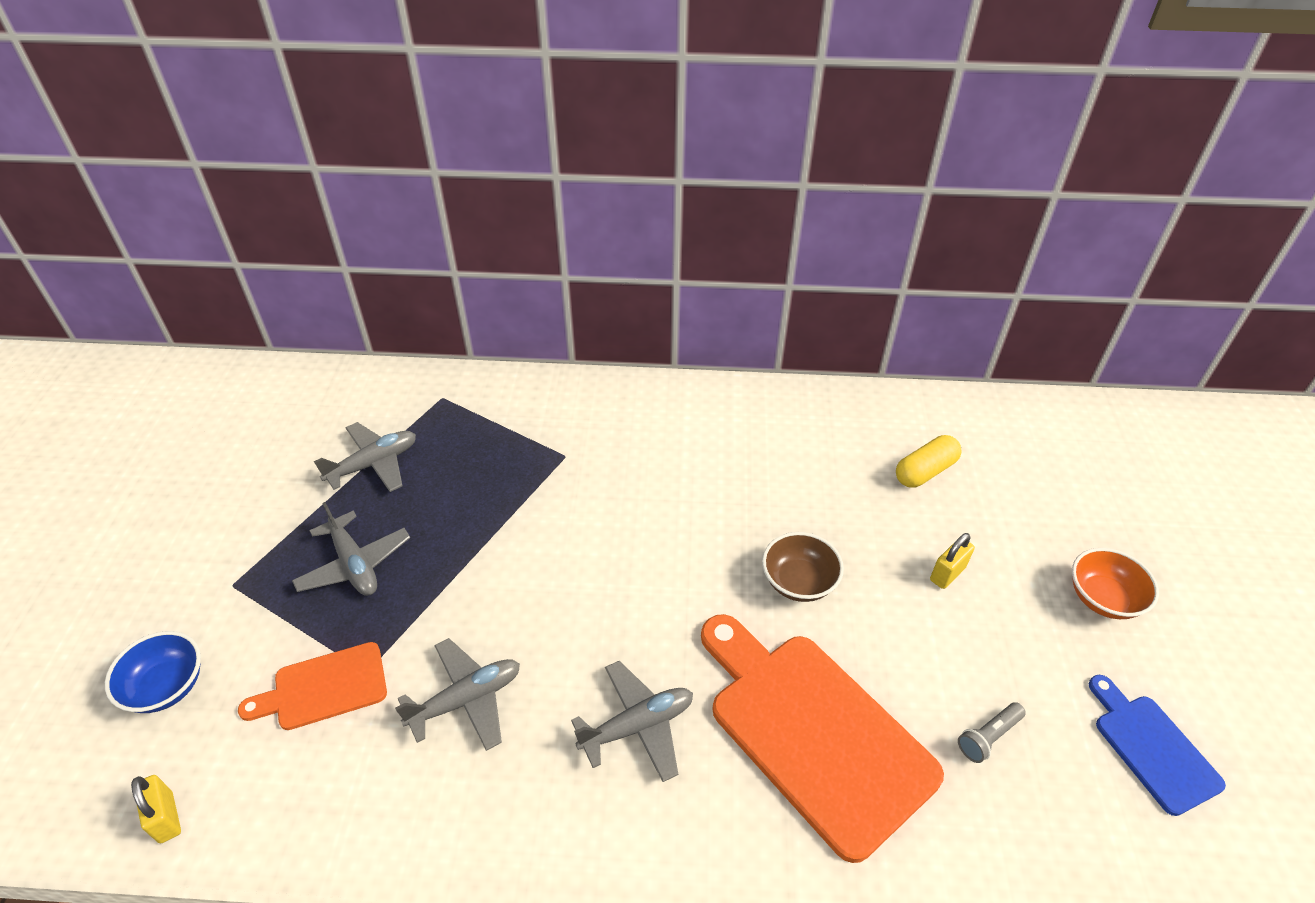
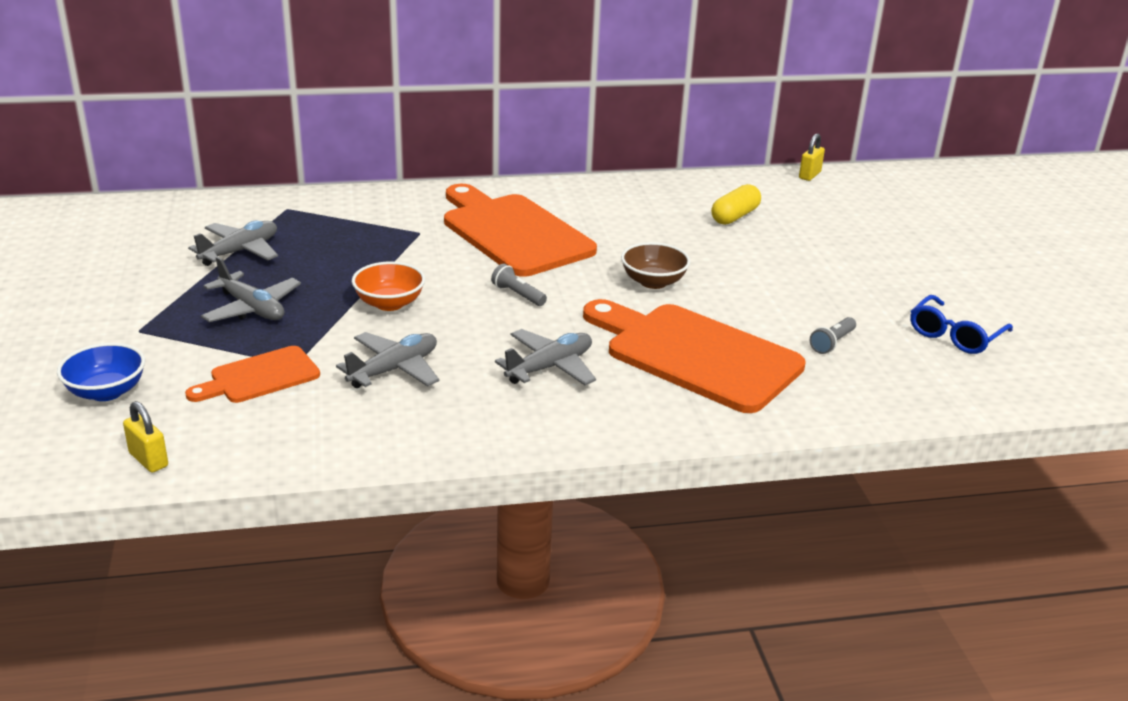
camera: 15 degrees left, 15 degrees down
yellow padlock [930,533,975,589] -> yellow padlock moved to [799,133,825,181]
orange bowl [1072,548,1159,619] -> orange bowl moved to [352,262,425,311]
blue cutting board [1089,675,1226,816] -> blue glasses [910,295,1013,354]
none -> orange cutting board [444,184,597,277]
none -> grey flashlight [491,264,547,306]

